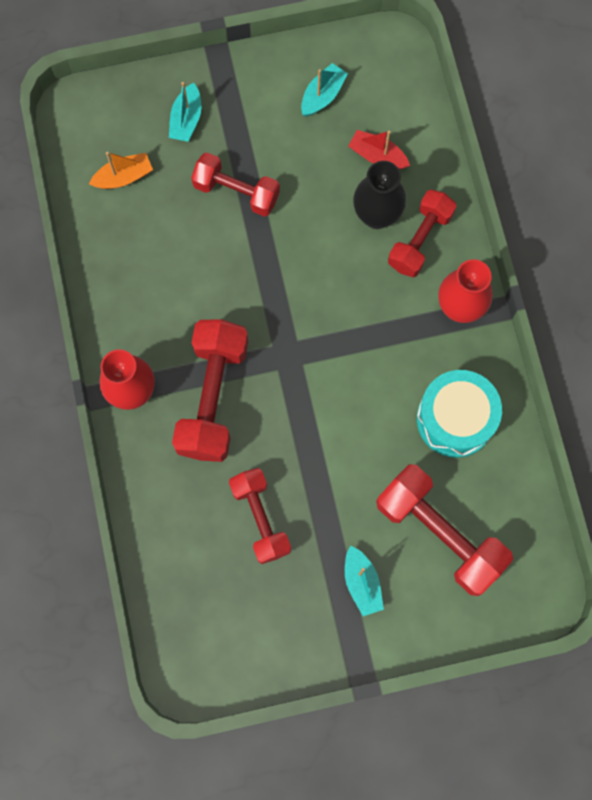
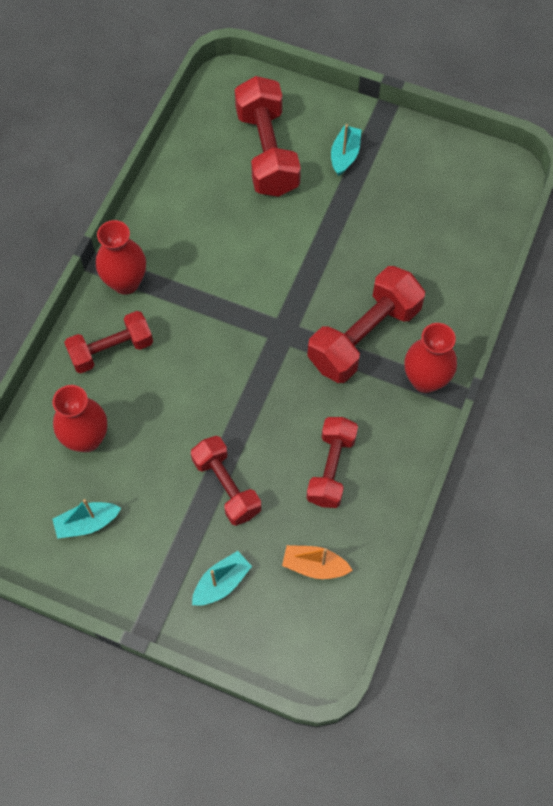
camera: 145 degrees left, 10 degrees down
red dumbbell [229,468,291,564] -> red dumbbell moved to [306,417,358,508]
red boat [348,130,410,169] -> red vase [52,385,107,452]
black vase [353,161,406,229] -> none
turquoise drum [417,370,502,458] -> none

